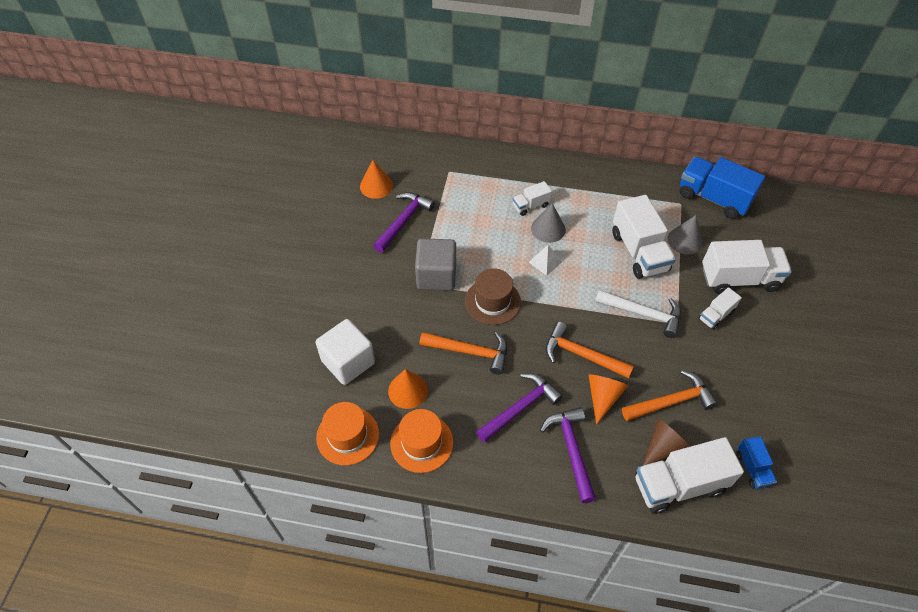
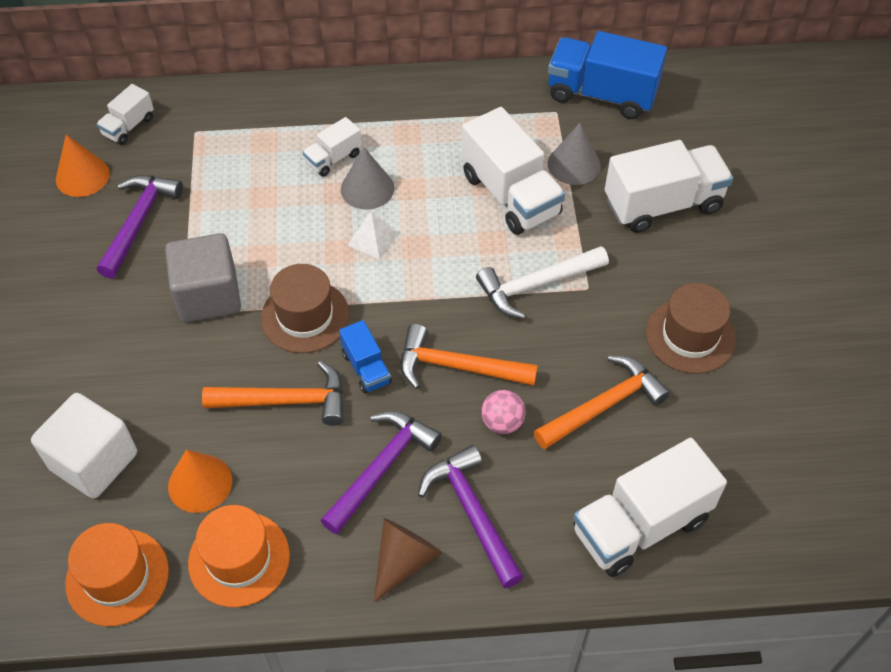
camera: 15 degrees left, 0 degrees up
orange cone [589,374,628,425] -> pink ball [481,390,526,434]
white hammer [595,290,681,338] -> white hammer turned 150 degrees clockwise [476,246,609,319]
brown cone [643,418,691,465] -> brown cone moved to [374,518,442,602]
white truck [698,287,742,330] -> white truck moved to [97,84,154,145]
blue truck [736,436,777,489] -> blue truck moved to [339,320,392,393]
none -> brown hat [646,283,736,374]

